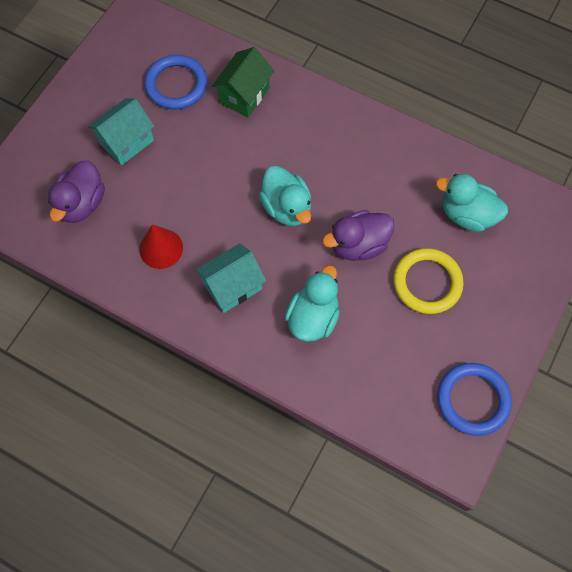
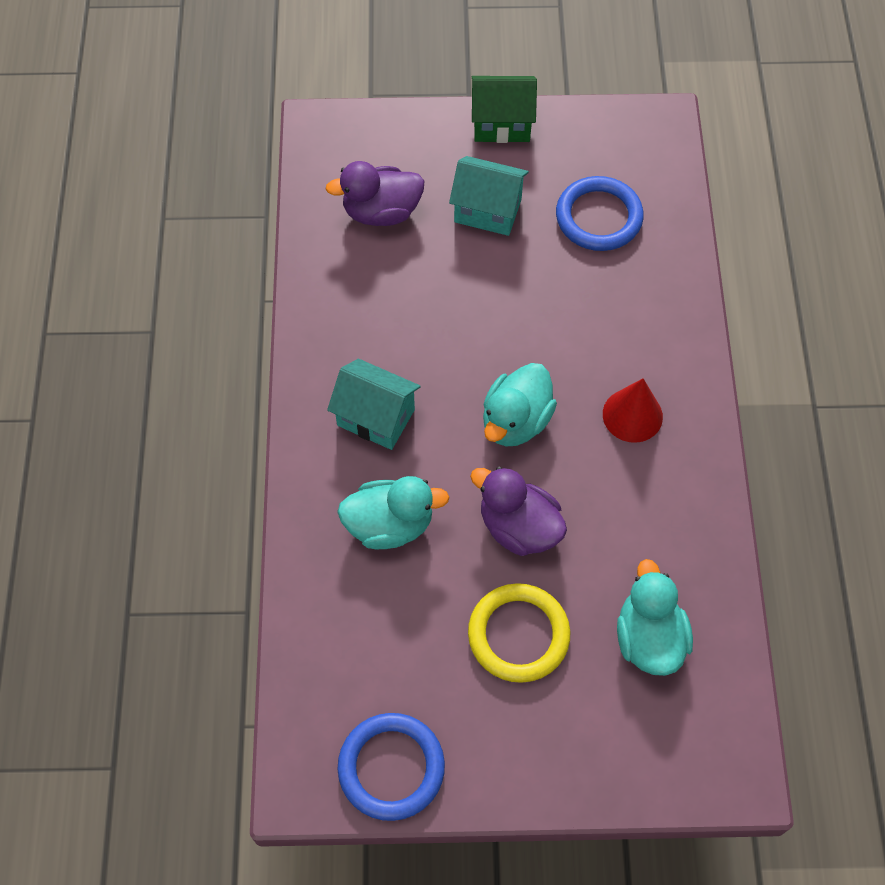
camera: 60 degrees right, 5 degrees down
red cone [139,225,183,269] -> red cone moved to [603,378,663,443]
green house [212,47,274,117] -> green house moved to [472,76,537,143]

